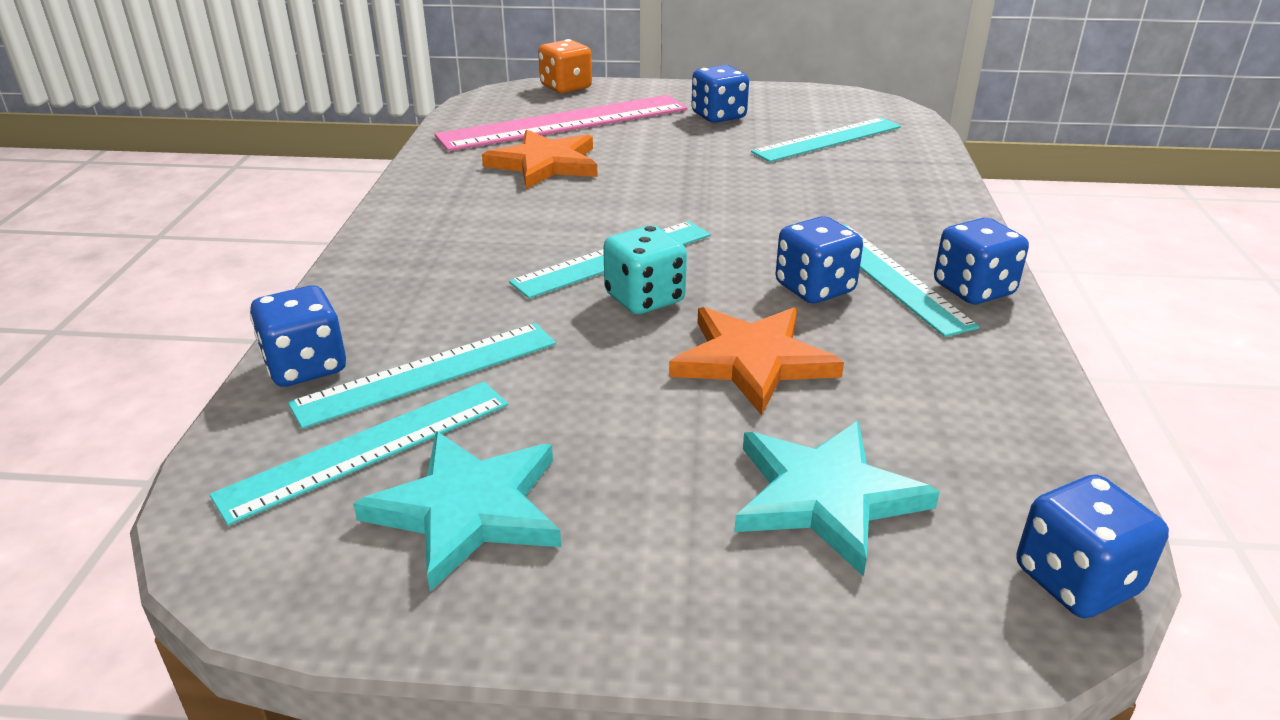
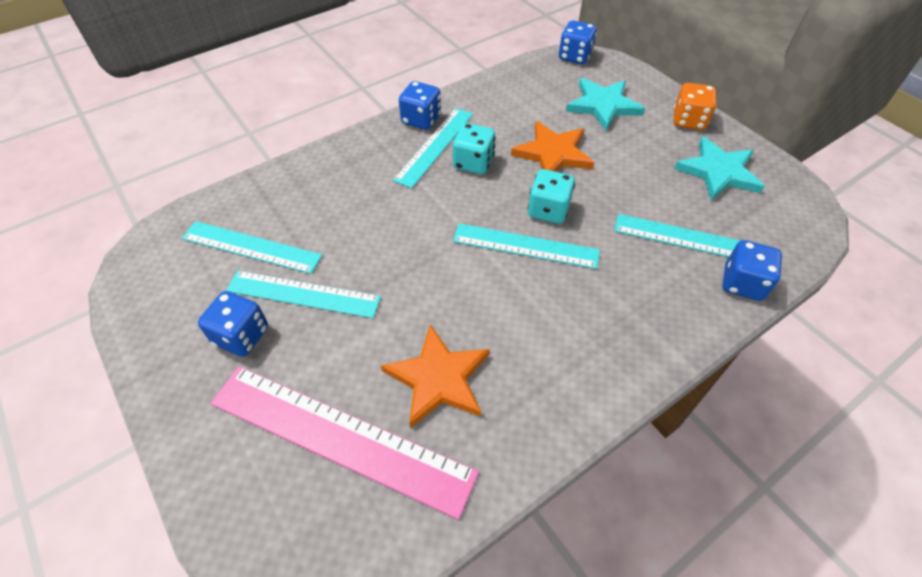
camera: 130 degrees left, 20 degrees up
turquoise ruler [209,382,508,526] -> turquoise ruler moved to [226,271,381,318]
orange dice [538,39,592,93] -> orange dice moved to [674,83,717,130]
blue dice [776,216,863,303] -> turquoise dice [453,123,496,174]

